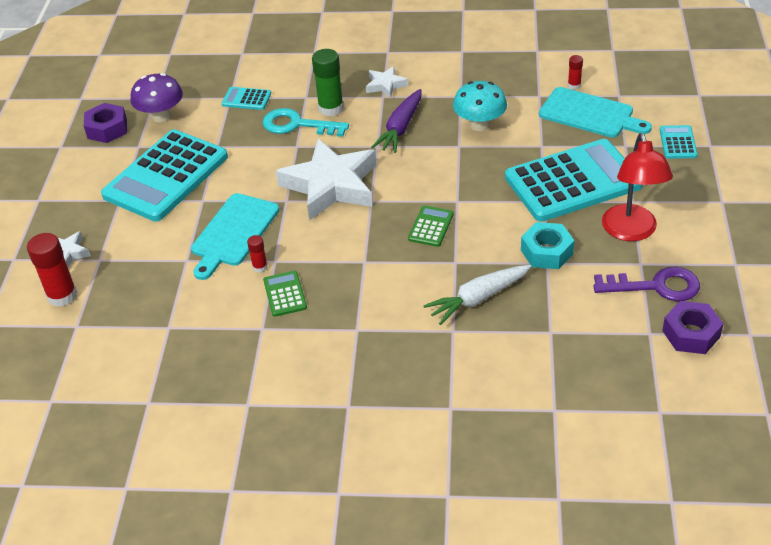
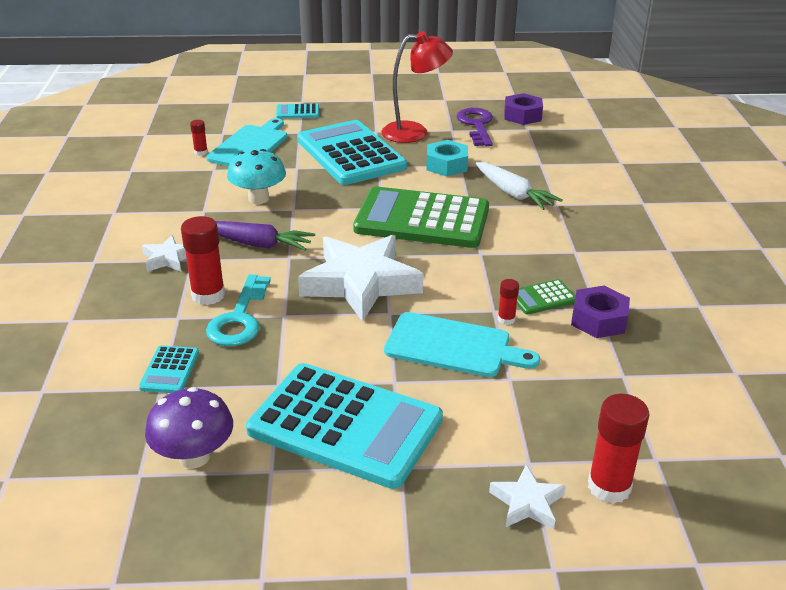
camera: 100 degrees left, 10 degrees down
purple nut [84,103,127,143] -> purple nut moved to [571,286,630,338]
green glue stick [312,49,344,116] -> red glue stick [181,216,225,305]
green calculator [408,205,454,247] -> green calculator [353,187,489,248], size x2.40

